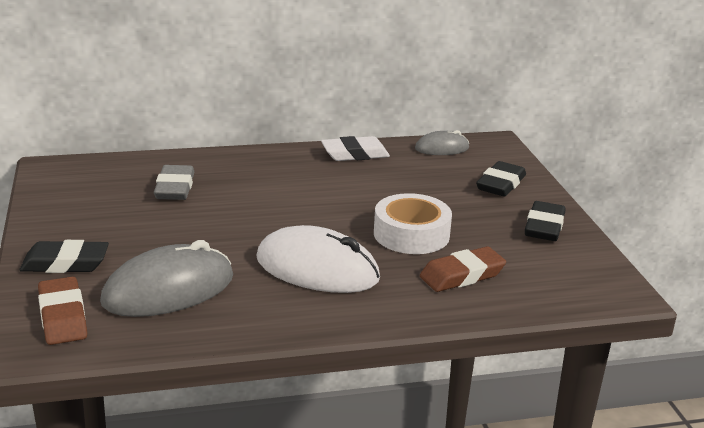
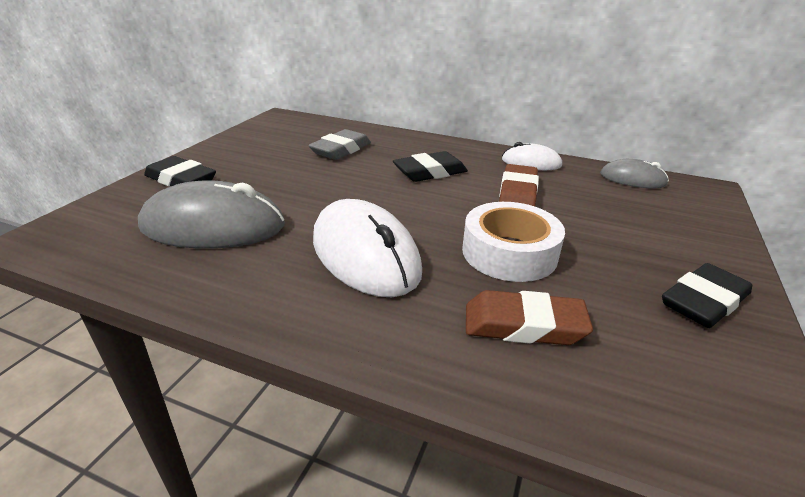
camera: 35 degrees right, 5 degrees up
brown eraser [38,277,87,345] -> brown eraser moved to [499,164,539,206]
white eraser [321,136,390,161] -> white mouse [502,142,562,170]
black eraser [476,161,526,197] -> black eraser moved to [393,151,468,182]

